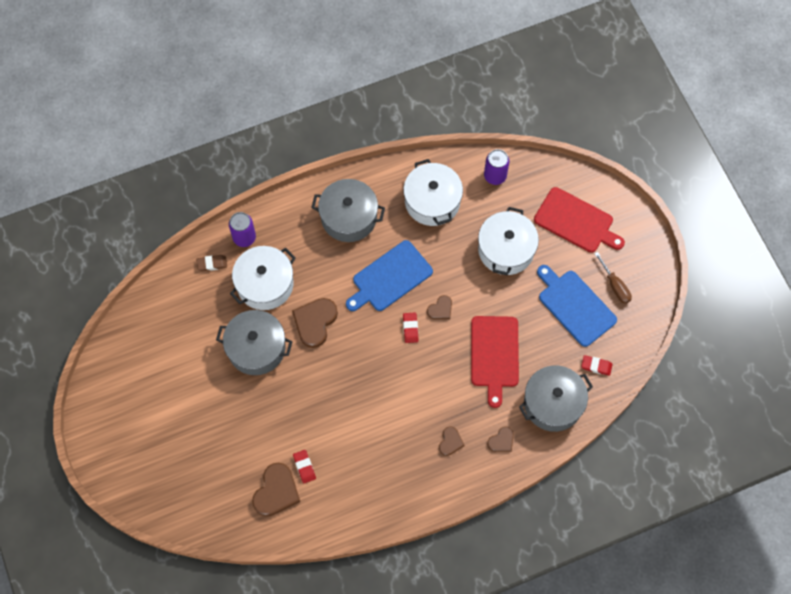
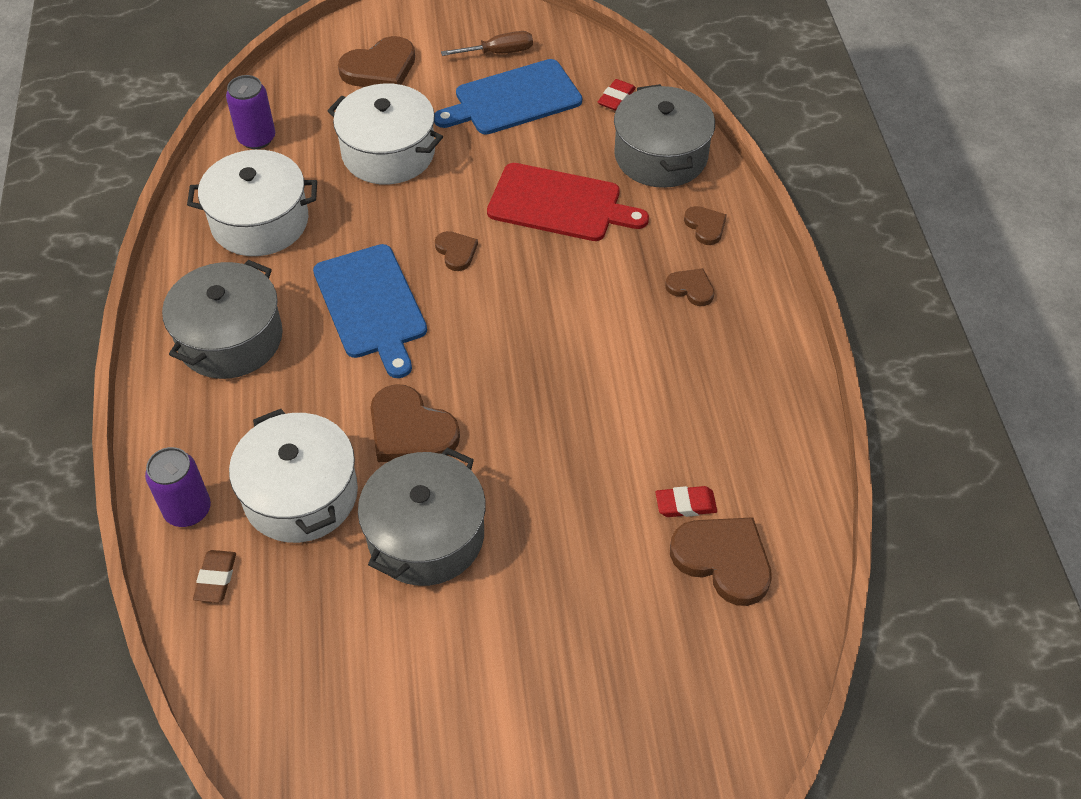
camera: 75 degrees left, 15 degrees down
red eraser [403,313,418,343] -> none
red cutting board [534,187,625,253] -> brown heart [338,36,415,87]

